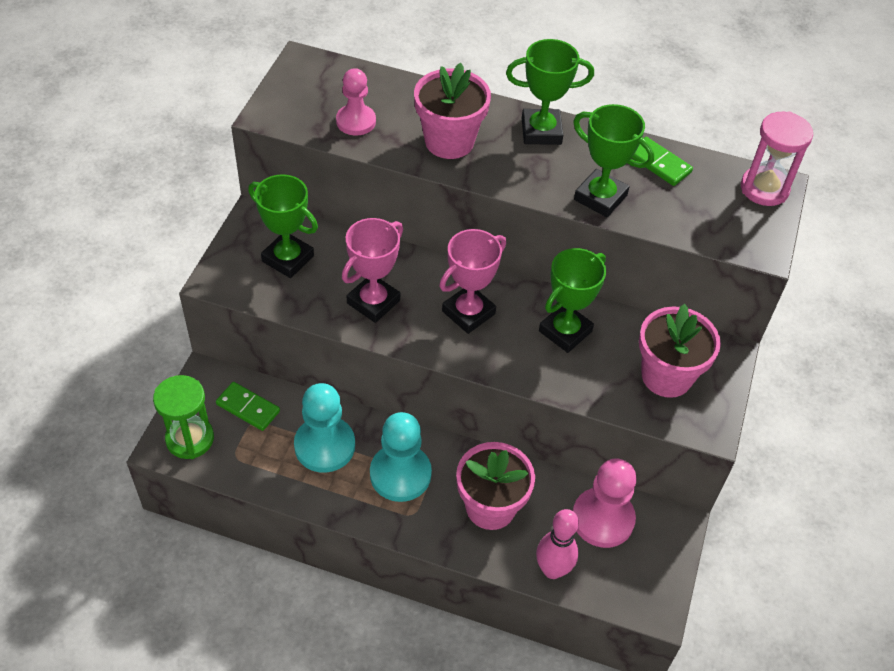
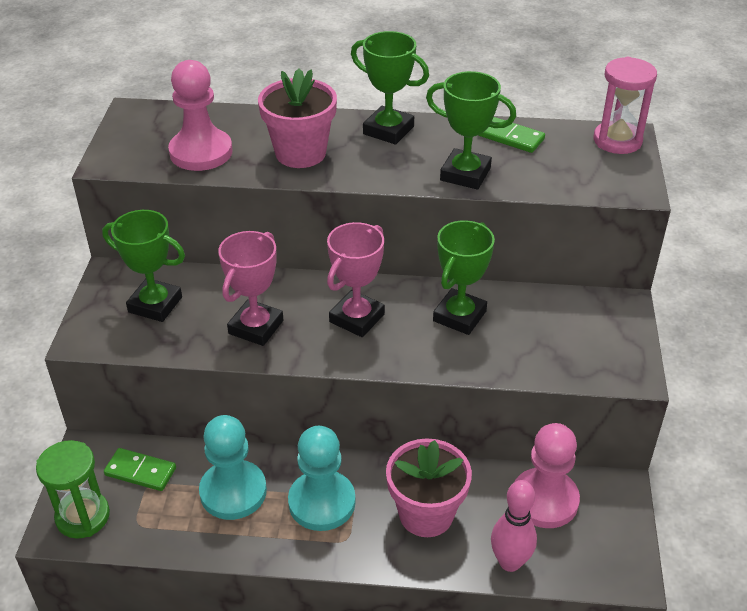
camera: 10 degrees left, 10 degrees down
pink pawn [336,68,376,136] -> pink pawn [168,60,233,171], size x1.52
green trophy [506,39,594,145] -> green trophy turned 45 degrees clockwise [351,31,429,145]
pink flower pot [639,304,721,398] -> none

